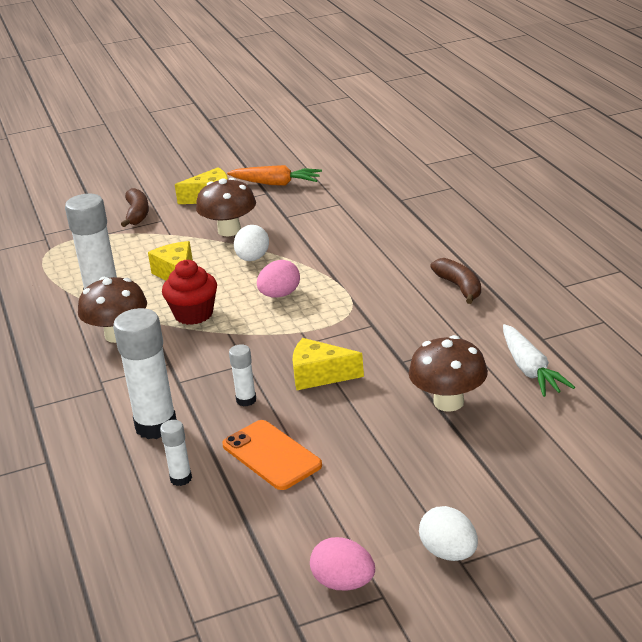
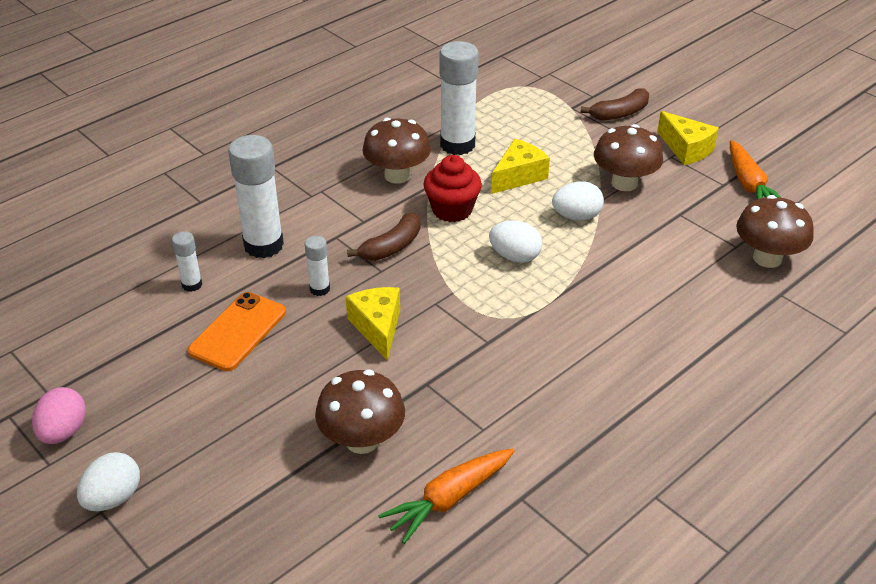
camera: 65 degrees right, 10 degrees up
pink egg [257,260,300,298] -> white egg [489,221,542,263]
brown banana [430,258,481,304] -> brown banana moved to [347,212,420,261]
white carrot [503,324,575,397] -> orange carrot [378,448,515,544]
none -> brown mushroom [736,195,814,268]

